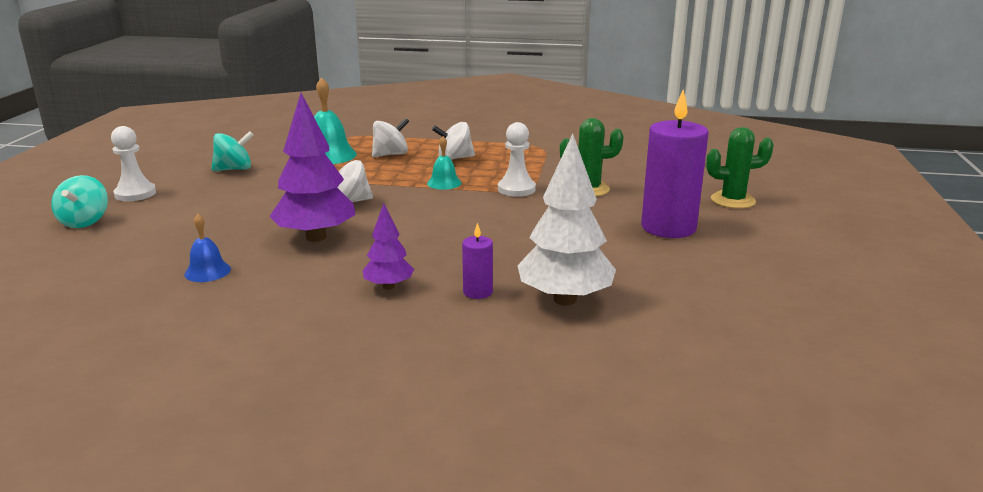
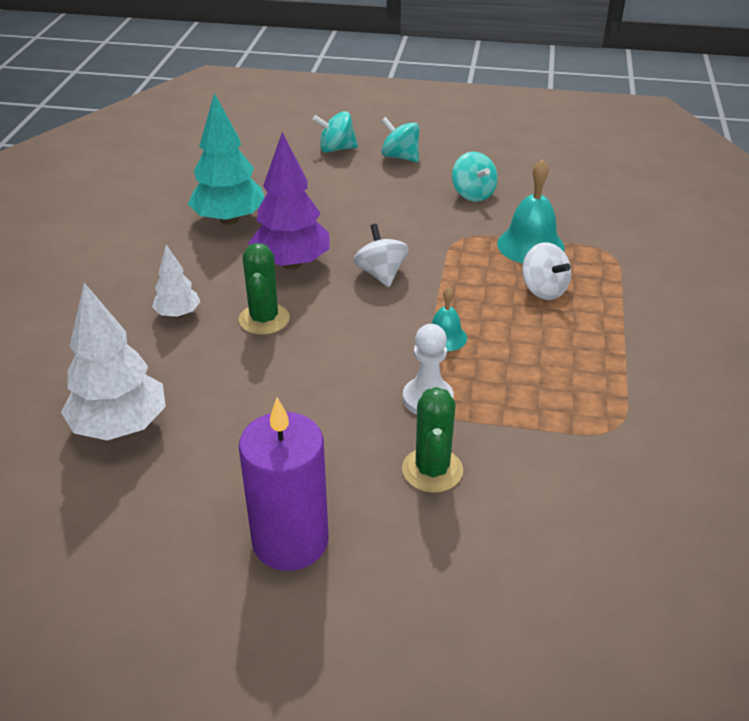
camera: 90 degrees right, 15 degrees up
white pawn [111,126,156,201] -> turquoise spinning top [381,117,419,162]
blue bell [184,214,231,282] -> turquoise tree [188,93,265,225]
purple tree [363,203,414,290] -> white tree [152,245,200,318]
white spinning top [432,122,475,160] -> none
purple candle [462,223,493,299] -> none
green cactus [706,127,774,209] -> green cactus moved to [239,243,290,335]

